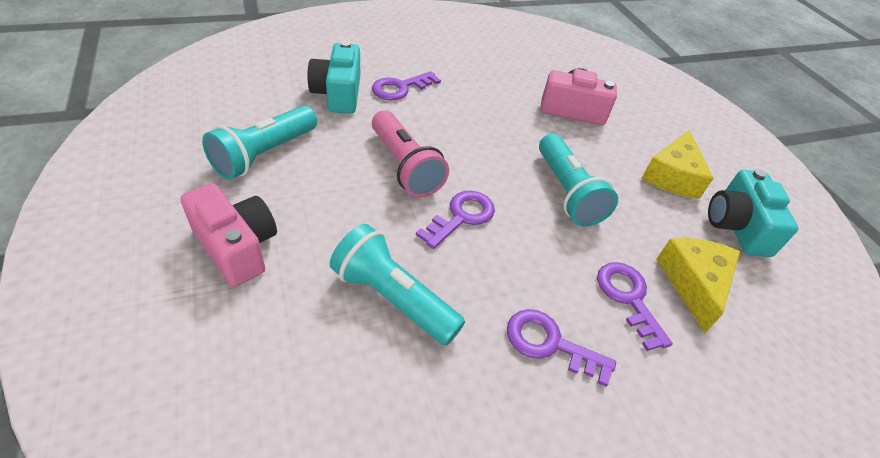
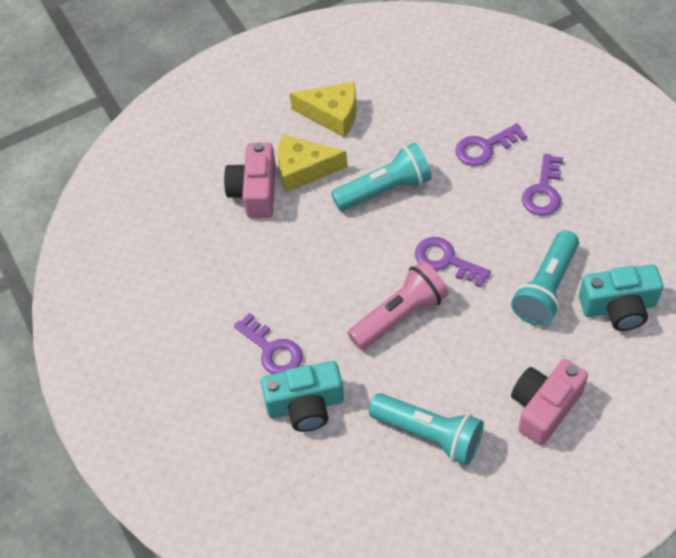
camera: 90 degrees left, 10 degrees up
yellow cheese [656,238,740,333] -> yellow cheese moved to [278,135,347,192]
turquoise camera [708,169,798,257] -> turquoise camera moved to [579,264,663,331]

